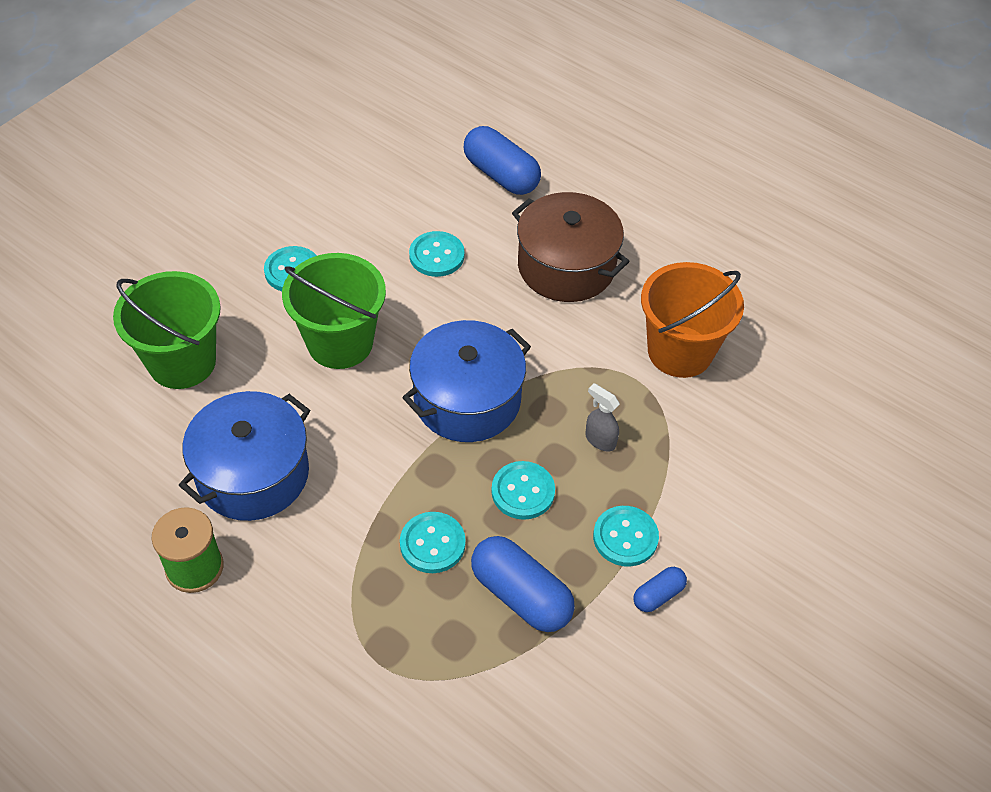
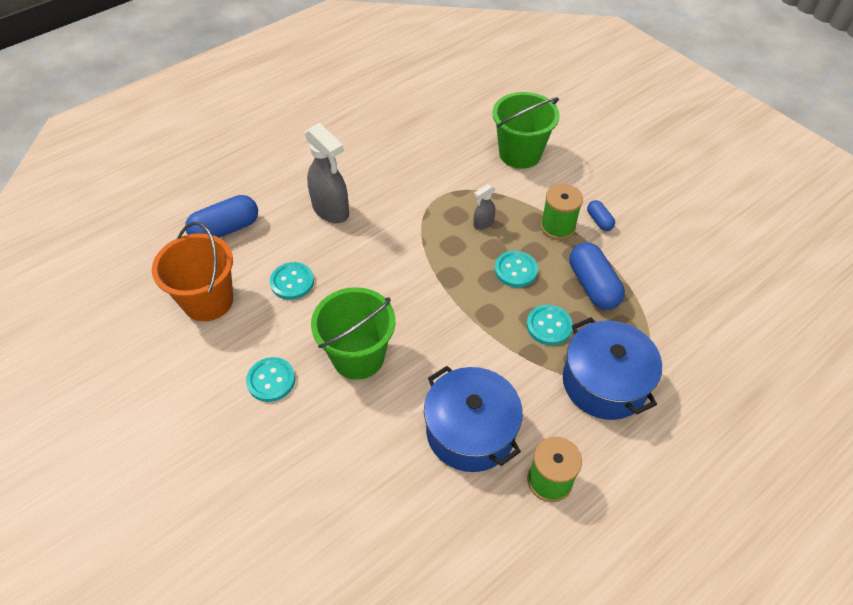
camera: 75 degrees left, 0 degrees up
green bucket [113,271,221,389] -> green bucket moved to [492,92,560,169]
blue pot [402,320,531,442] -> blue pot moved to [563,317,662,420]
blue capsule [471,536,575,632] -> blue capsule turned 75 degrees counterclockwise [569,243,625,310]
brown pot [512,192,630,302] -> grey spray bottle [305,123,349,223]
turquoise button [593,506,659,567] -> green spool [540,184,583,240]
orange bucket [641,262,744,378] -> orange bucket moved to [152,222,233,321]

